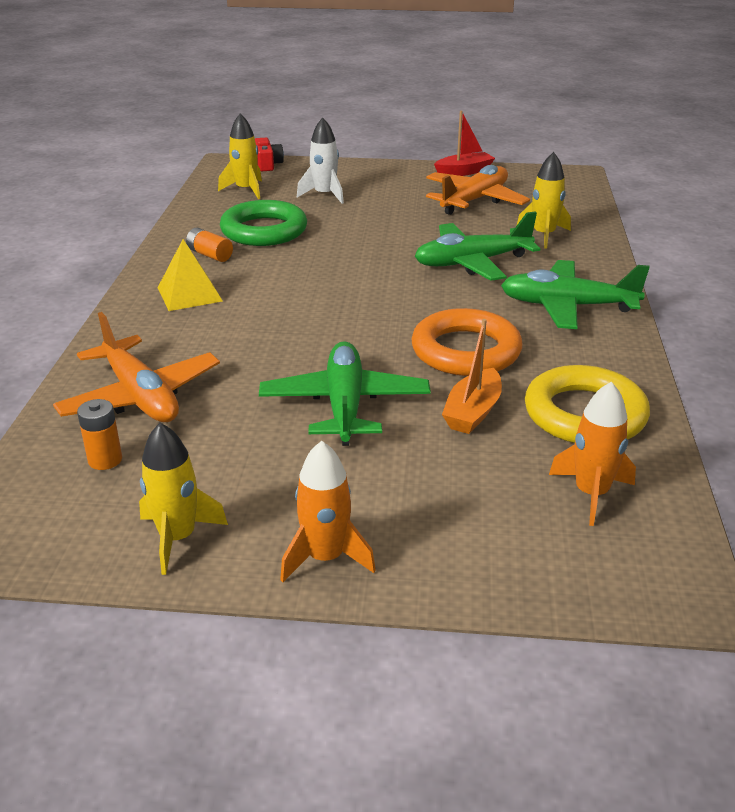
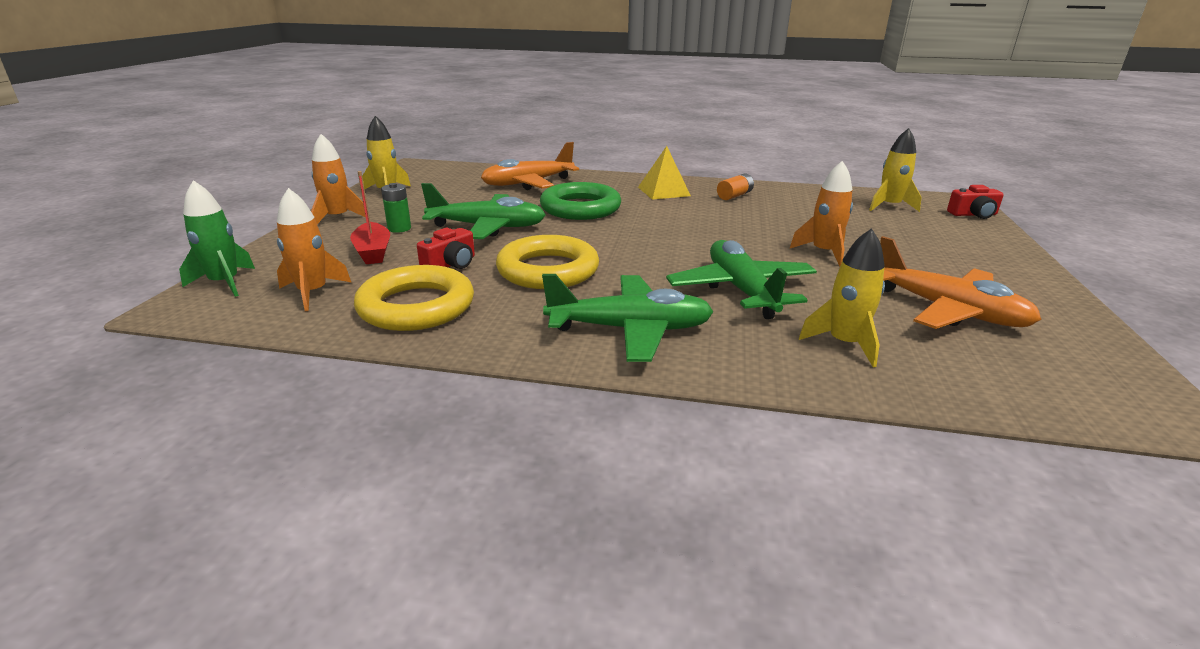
camera: 95 degrees right, 5 degrees down
orange battery [77,399,122,470] -> none
green ring [220,200,307,246] -> green ring moved to [540,182,621,220]
white rocket [297,118,344,204] -> none
orange ring [411,308,523,376] -> yellow ring [496,235,599,289]
red boat [434,111,495,176] -> red boat moved to [350,171,390,264]
orange boat [442,319,502,434] -> red camera [417,228,475,269]
green plane [501,260,650,329] -> green plane turned 75 degrees clockwise [542,274,714,362]
none -> green rocket [179,180,255,297]
none -> green battery [381,183,411,233]
none -> orange rocket [790,161,853,267]

